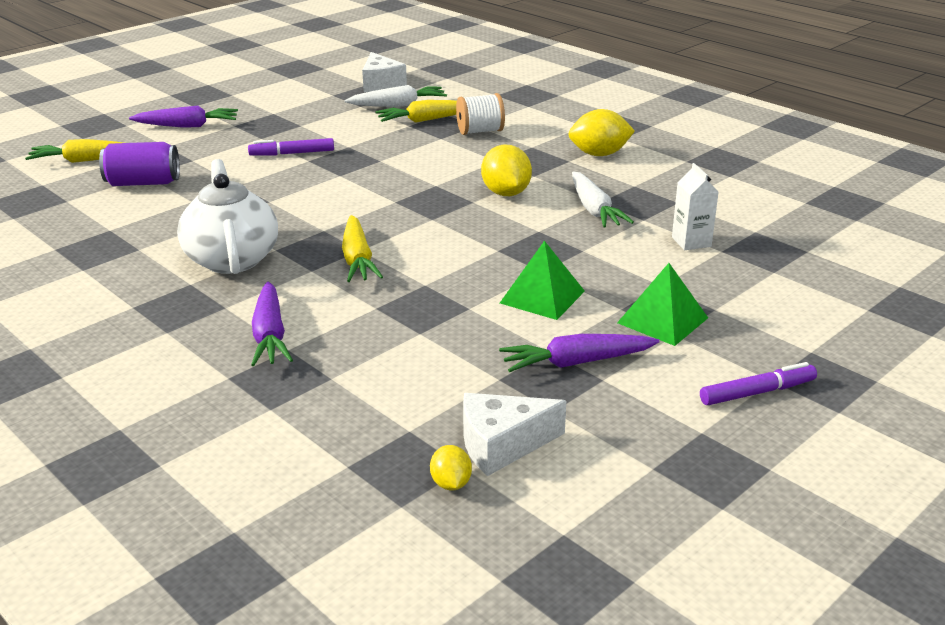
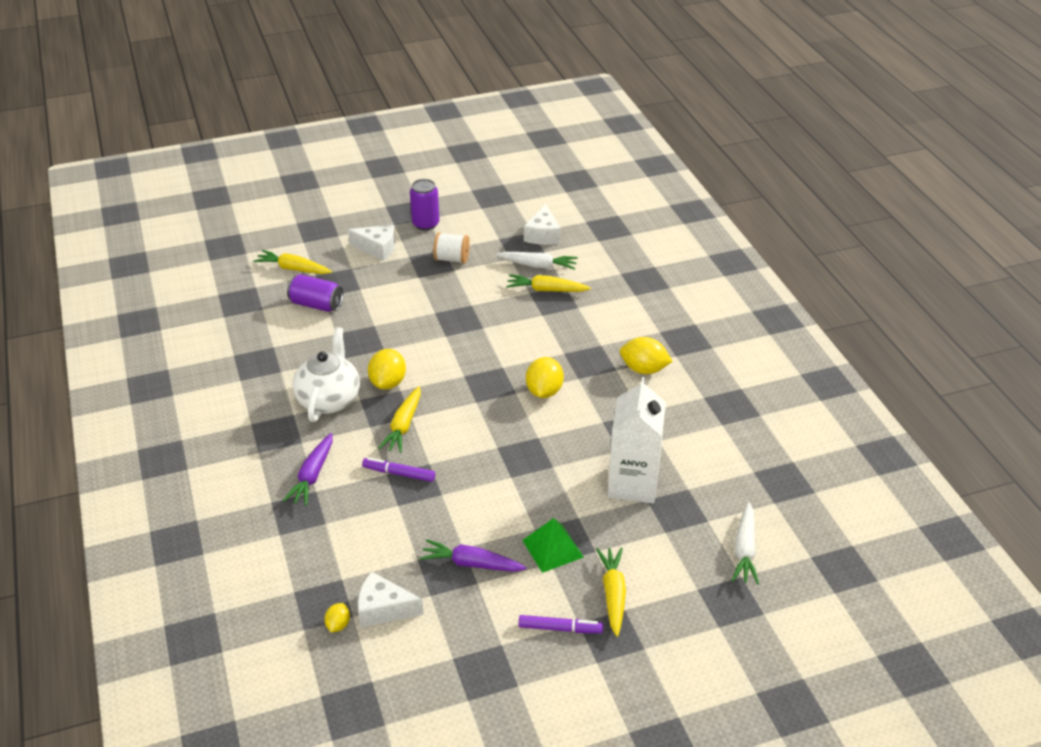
camera: 25 degrees right, 10 degrees up
purple carrot [129,106,238,128] -> white cheese [348,225,395,261]
purple marker [248,138,334,156] -> purple marker moved to [362,457,435,482]
white spool [456,93,505,135] -> white spool moved to [433,232,470,264]
green pyramid [500,241,585,320] -> none
white carrot [572,171,634,228] -> white carrot moved to [732,502,759,585]
white carton [672,163,719,250] -> white carton [608,377,666,503], size x2.07
none -> yellow lemon [368,349,406,390]
none -> purple can [410,179,440,231]
none -> yellow carrot [596,547,626,637]

